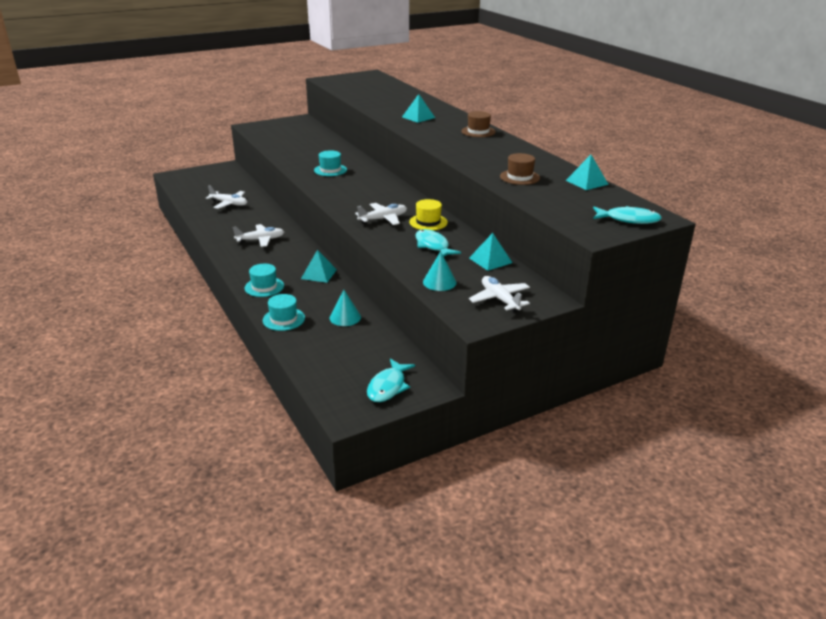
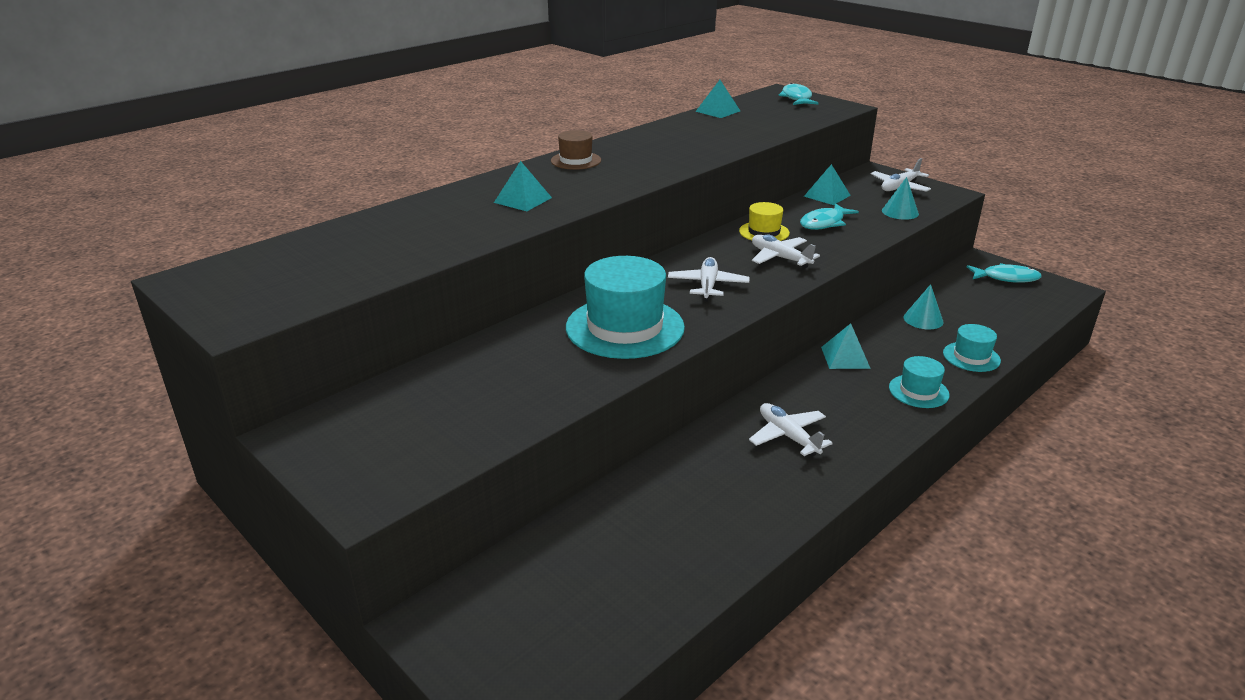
camera: 105 degrees left, 0 degrees up
white plane [206,185,247,209] -> white plane moved to [668,257,749,301]
turquoise hat [314,150,347,176] -> turquoise hat [566,256,685,359], size x1.94
brown hat [500,153,540,185] -> none

